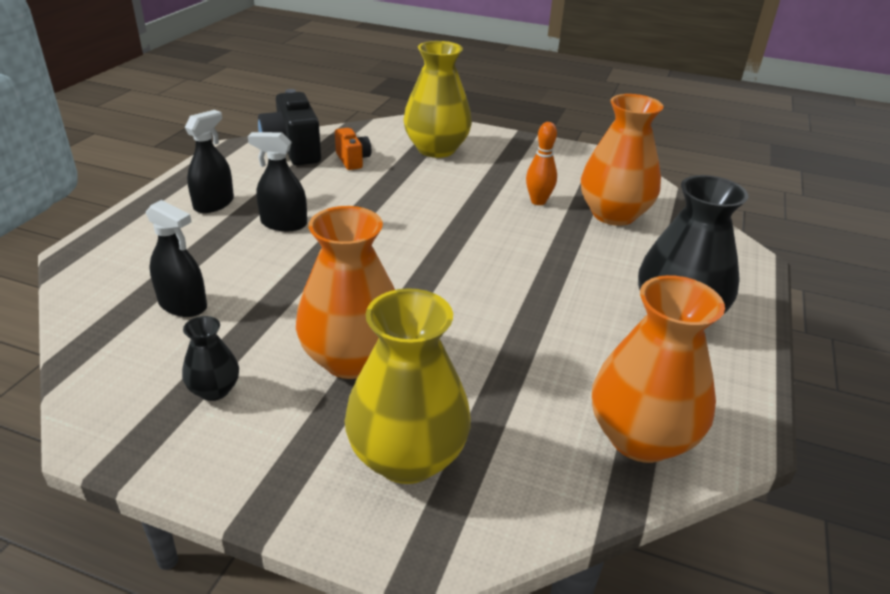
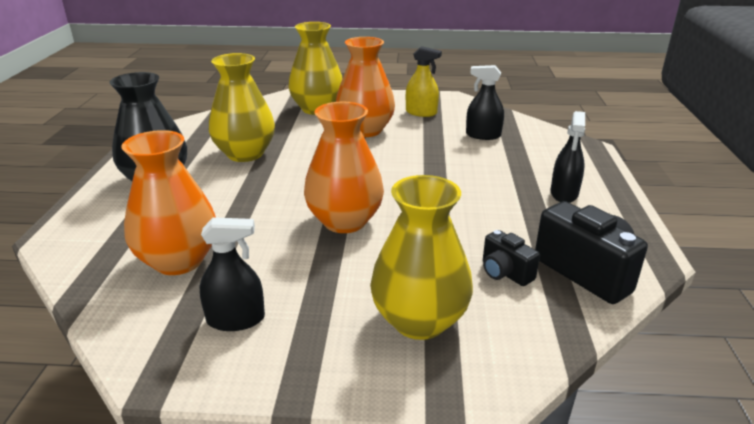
camera: 165 degrees right, 5 degrees down
black vase [182,316,239,401] -> yellow spray bottle [406,46,442,117]
black spray bottle [248,132,307,231] -> black spray bottle moved to [200,217,265,331]
orange camera [335,128,371,170] -> black camera [483,230,540,286]
orange bowling pin [526,122,557,205] -> none
orange vase [592,275,725,463] -> orange vase moved to [304,102,384,233]
none -> yellow vase [209,53,275,162]

